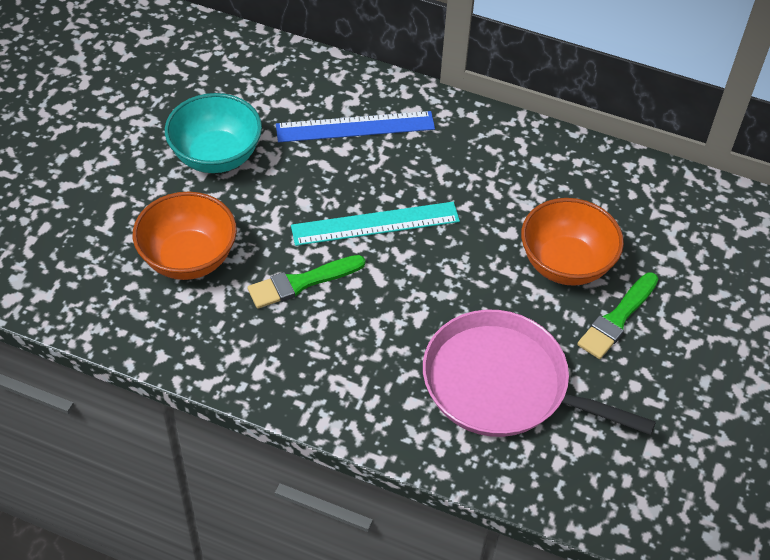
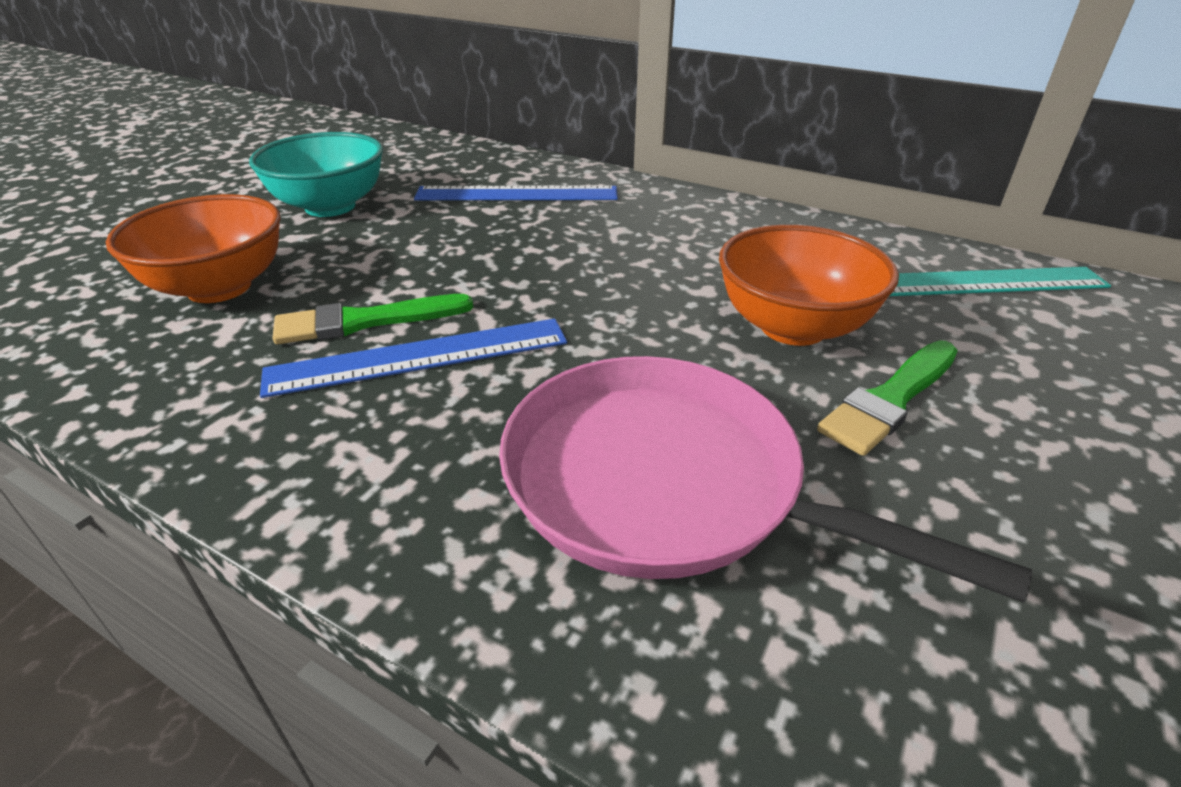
camera: 10 degrees right, 15 degrees down
turquoise ruler [291,202,460,246] -> turquoise ruler moved to [889,267,1111,296]
none -> blue ruler [260,319,567,398]

